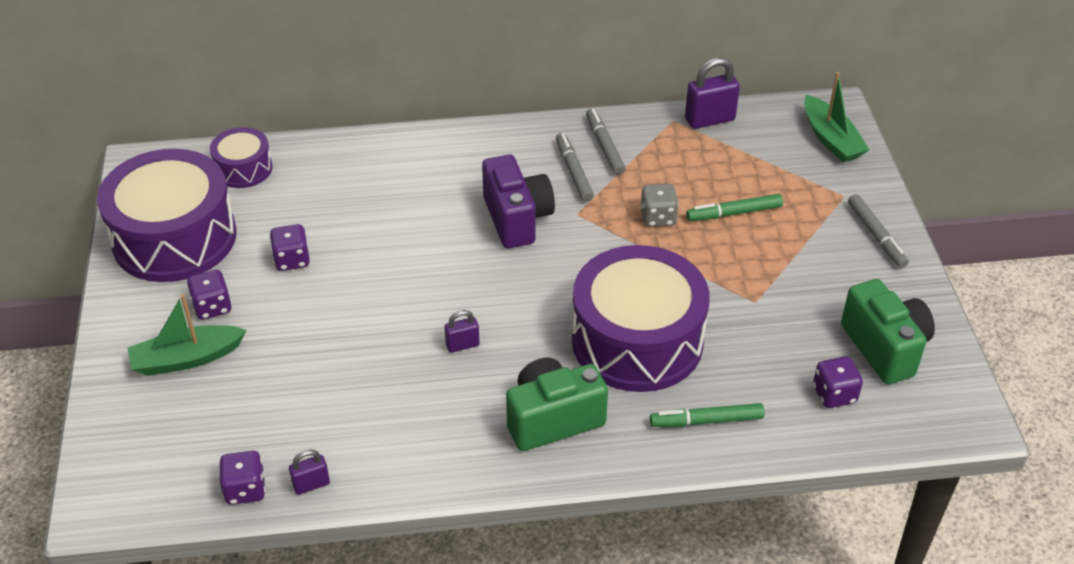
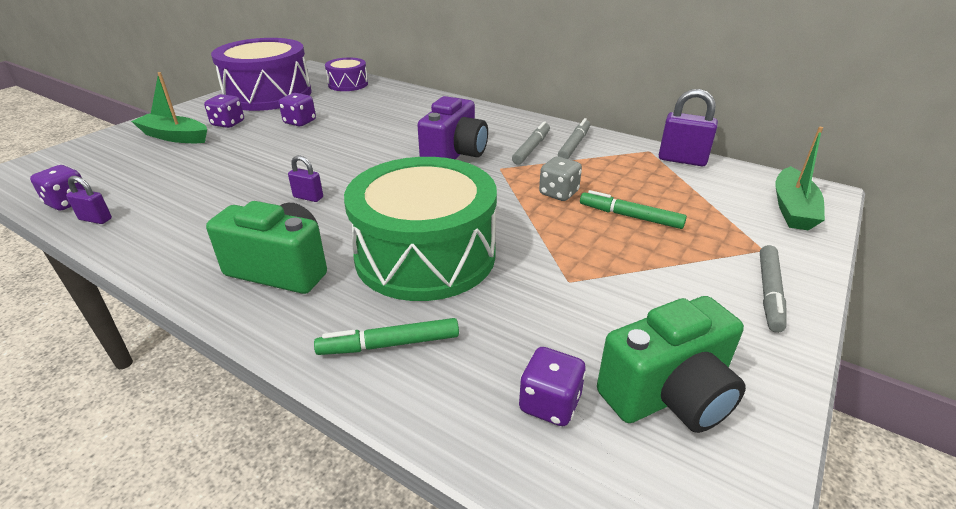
camera: 40 degrees right, 10 degrees down
purple drum [572,245,710,392] -> green drum [344,157,497,301]
green marker [650,403,765,427] -> green marker turned 45 degrees counterclockwise [314,318,459,355]
green camera [841,279,935,384] -> green camera turned 45 degrees clockwise [597,296,746,433]

